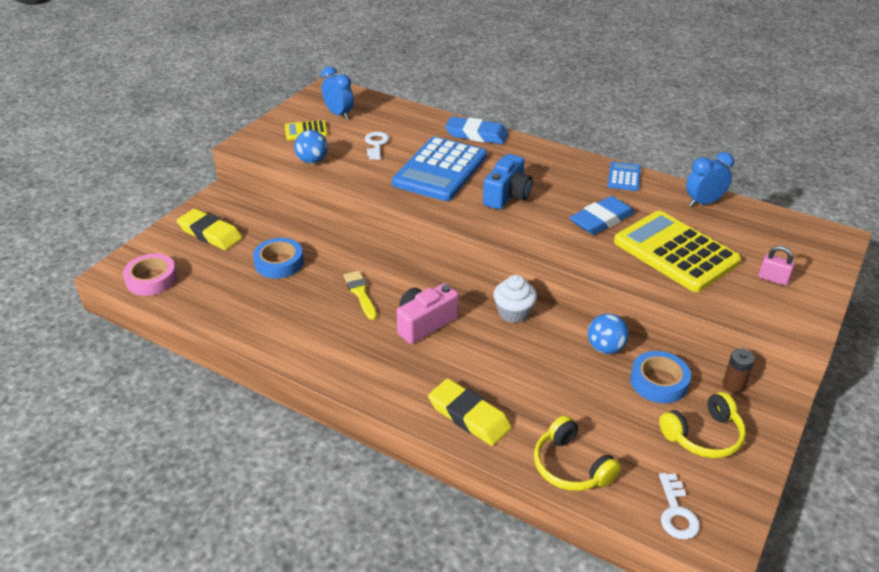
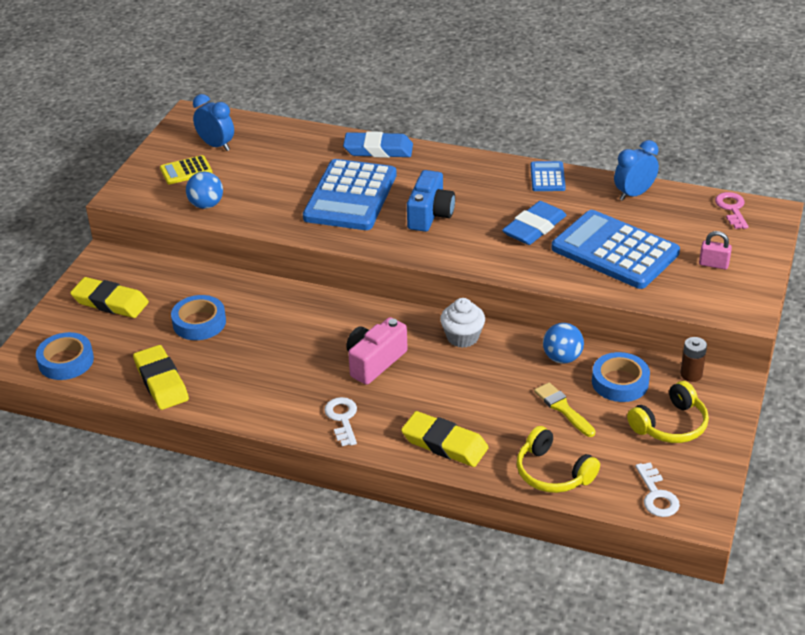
camera: 10 degrees left, 0 degrees up
pink tape [123,254,177,296] -> blue tape [36,332,94,380]
yellow brush [344,271,377,320] -> yellow brush moved to [534,382,595,437]
white key [365,132,389,160] -> white key moved to [324,397,357,446]
yellow calculator [614,211,741,292] -> blue calculator [551,210,680,289]
none -> yellow eraser [133,345,189,410]
none -> pink key [715,192,749,229]

